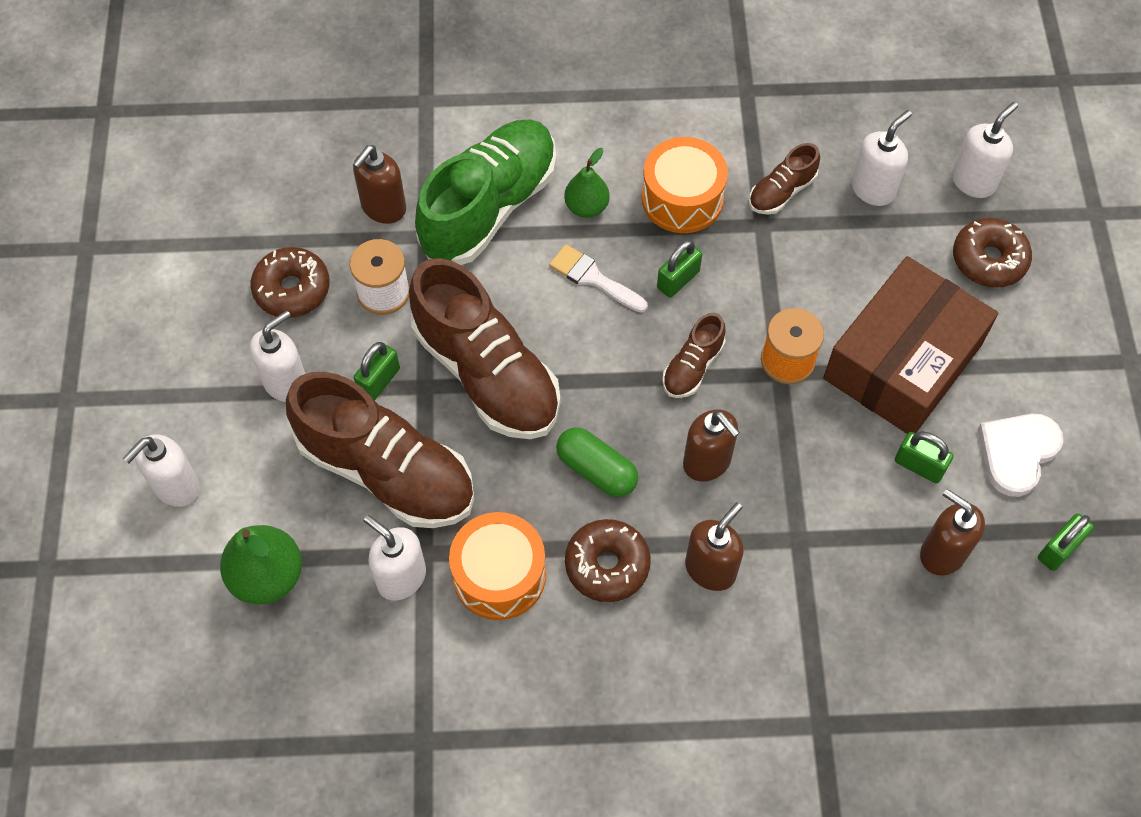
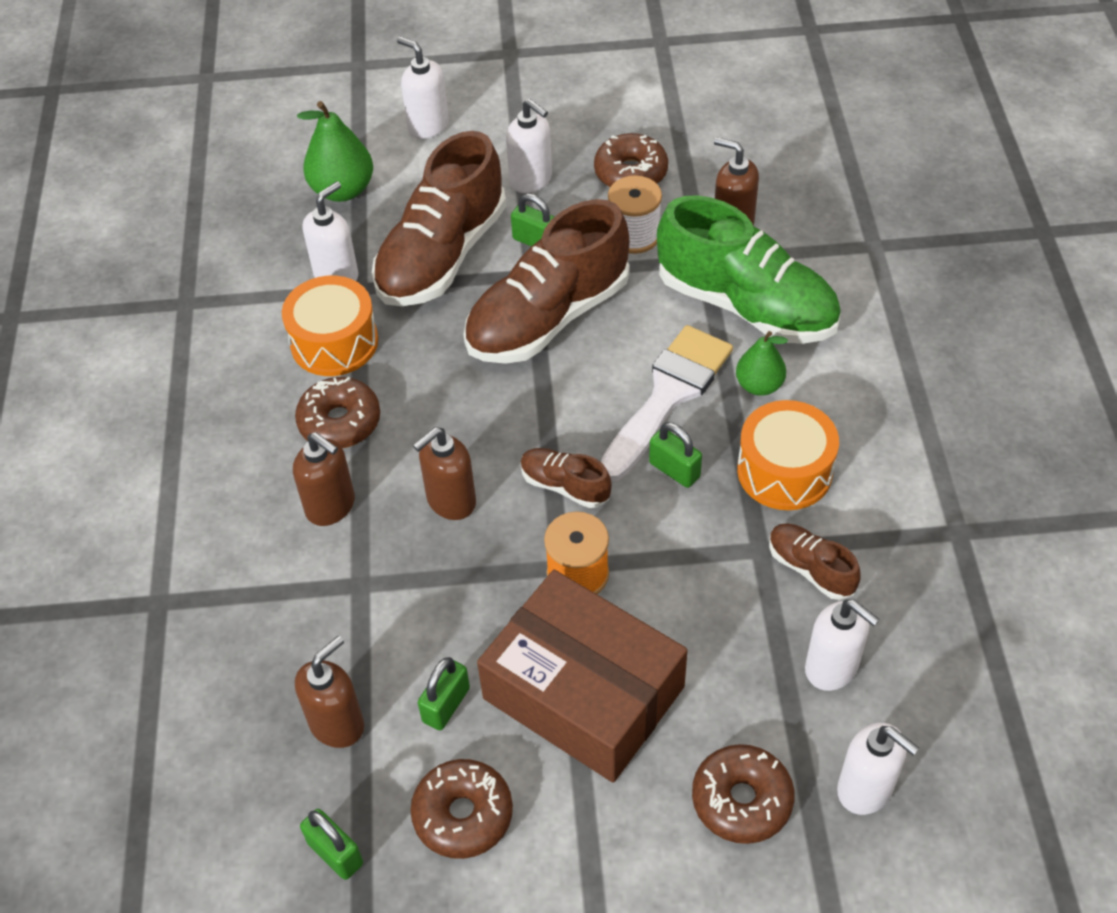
camera: 90 degrees right, 10 degrees down
white brush [549,244,648,313] -> white brush [601,325,733,481], size x1.75
green capsule [556,427,638,497] -> none
white heart [978,414,1064,497] -> brown donut [410,759,513,859]

